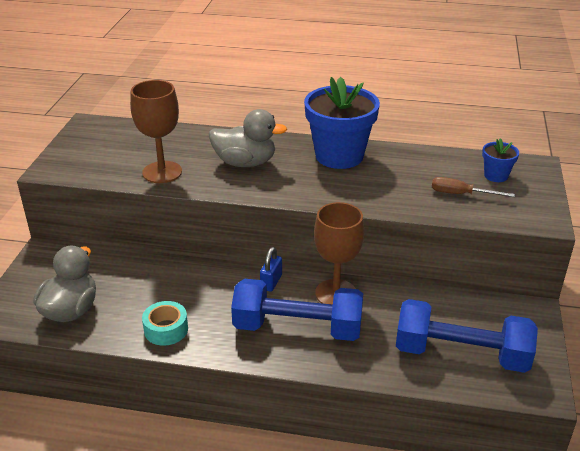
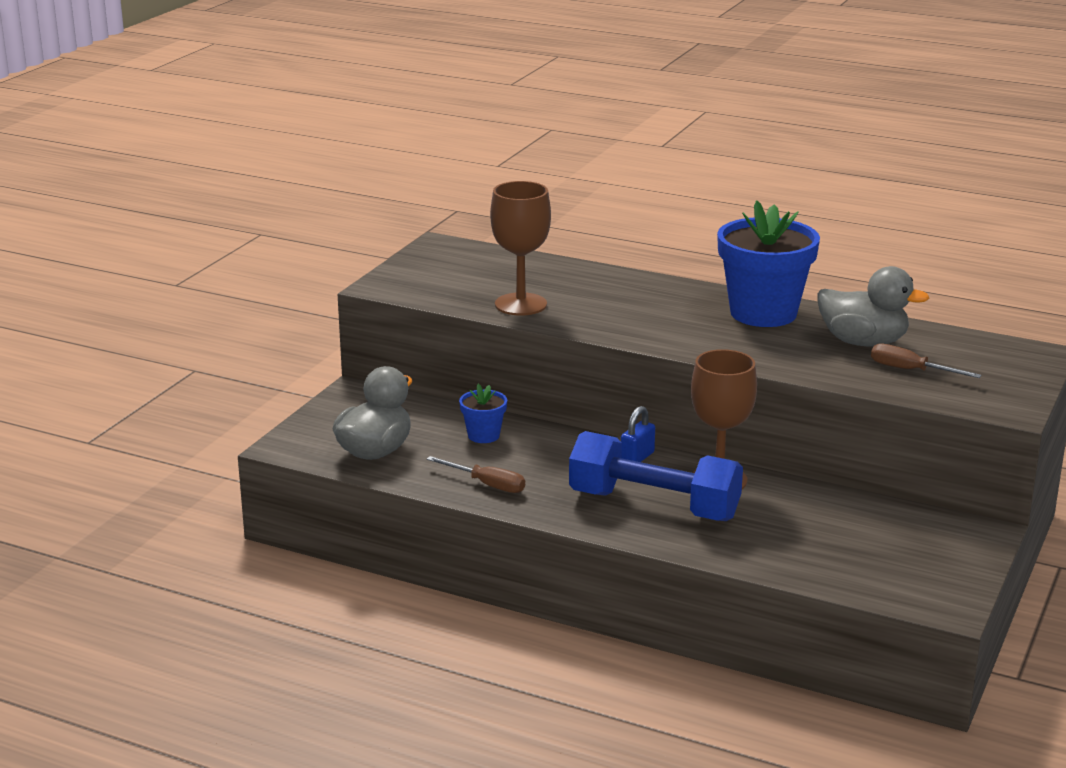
camera: 15 degrees right, 10 degrees down
turquoise tape [142,301,188,346] -> brown screwdriver [426,456,525,493]
grey duck [209,109,287,167] -> grey duck moved to [817,266,929,346]
blue dumbbell [396,299,538,373] -> none
blue flower pot [482,138,519,182] -> blue flower pot moved to [459,384,507,443]

